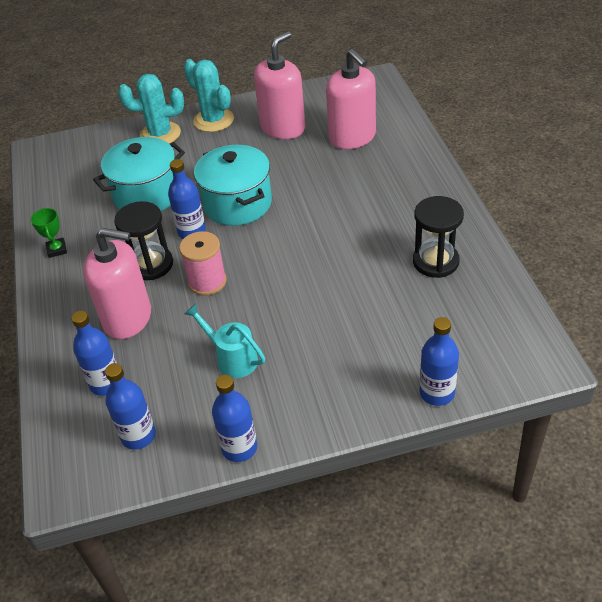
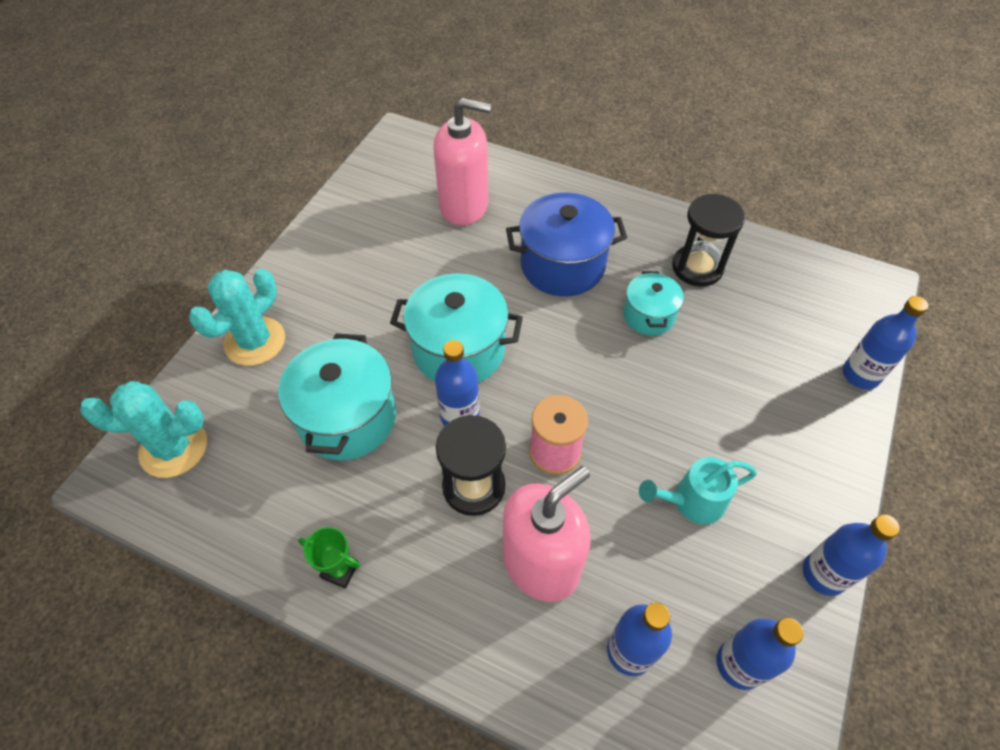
camera: 55 degrees left, 10 degrees up
turquoise cactus [184,59,234,132] -> turquoise cactus moved to [80,381,207,478]
pink soap dispenser [254,31,305,139] -> none
none -> blue pot [506,192,627,296]
none -> turquoise pot [623,271,684,336]

